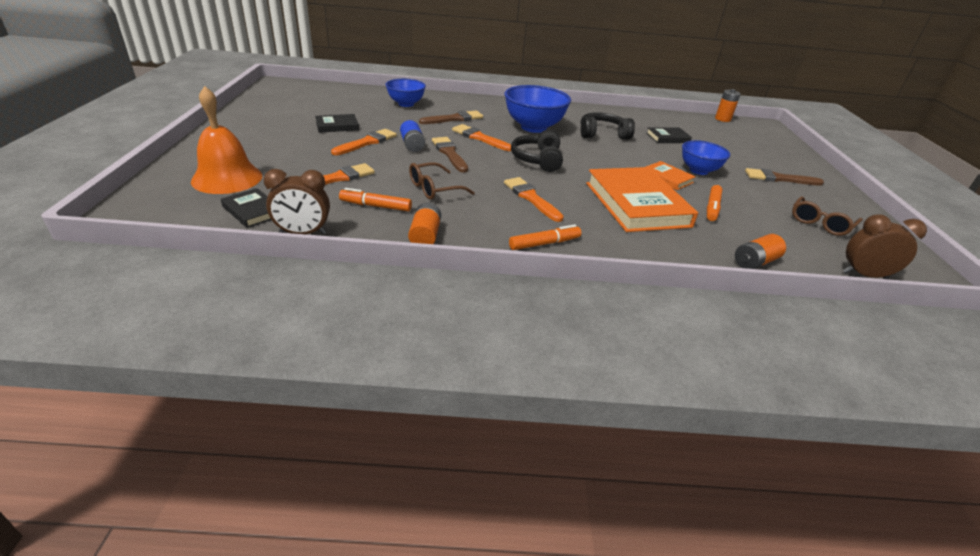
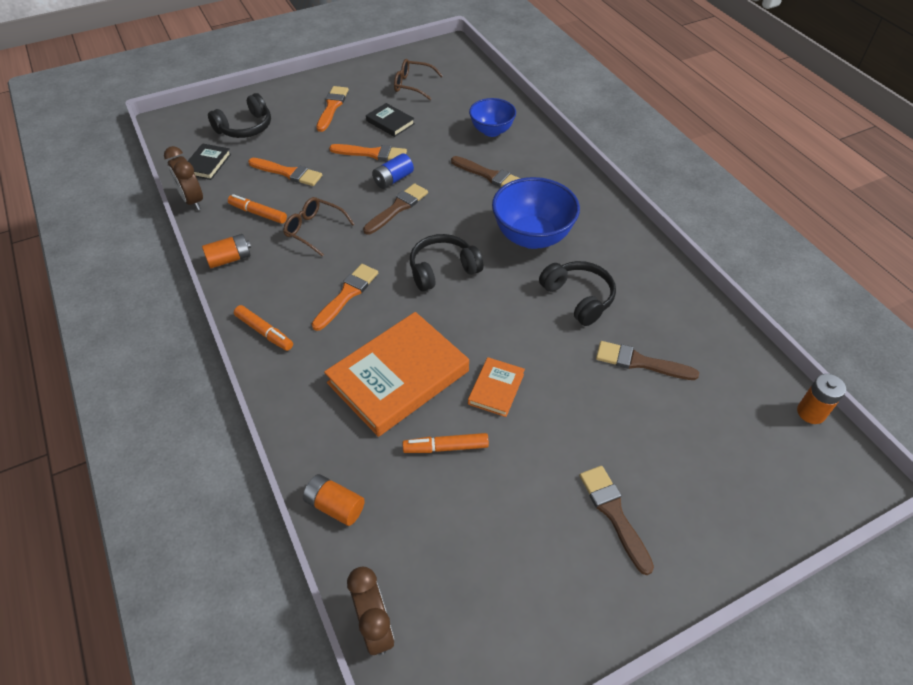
camera: 65 degrees right, 15 degrees up
orange bell [191,86,262,194] -> black headphones [208,93,271,138]
orange marker [339,188,412,211] -> orange marker turned 45 degrees counterclockwise [228,194,287,224]
orange brush [452,124,511,151] -> orange brush moved to [316,86,349,132]
black book [646,127,692,143] -> brown brush [596,341,699,380]
blue bowl [682,140,730,175] -> none
brown glasses [792,196,863,236] -> brown glasses moved to [394,59,443,100]

